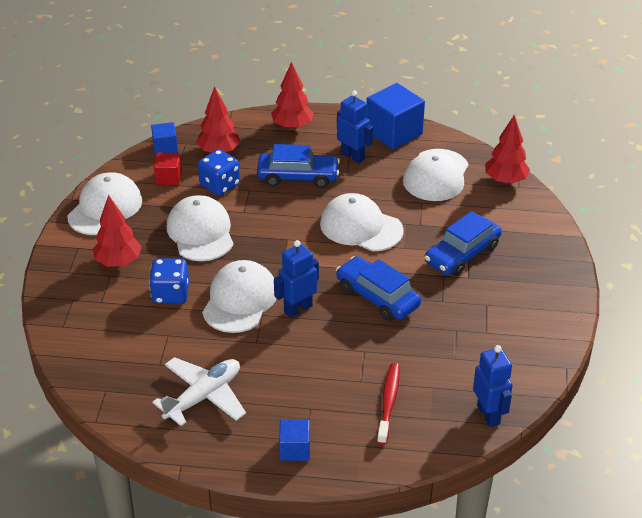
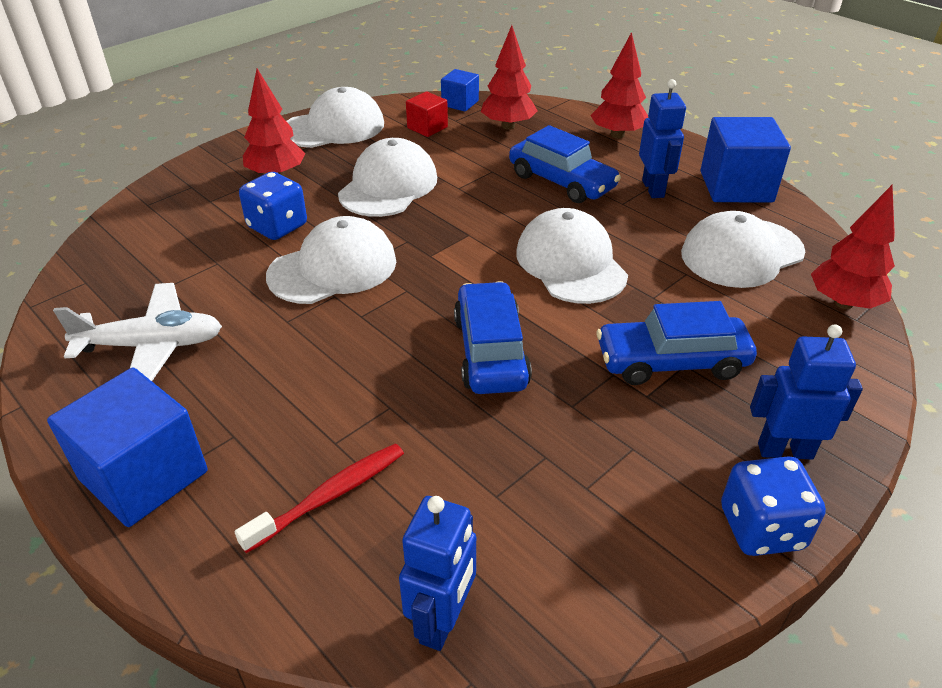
camera: 40 degrees right, 0 degrees up
blue dice [198,149,240,196] -> blue dice moved to [721,456,826,556]
blue robot [274,240,319,318] -> blue robot moved to [750,324,863,459]
blue cube [279,419,310,461] -> blue cube [47,367,208,527], size x1.85

